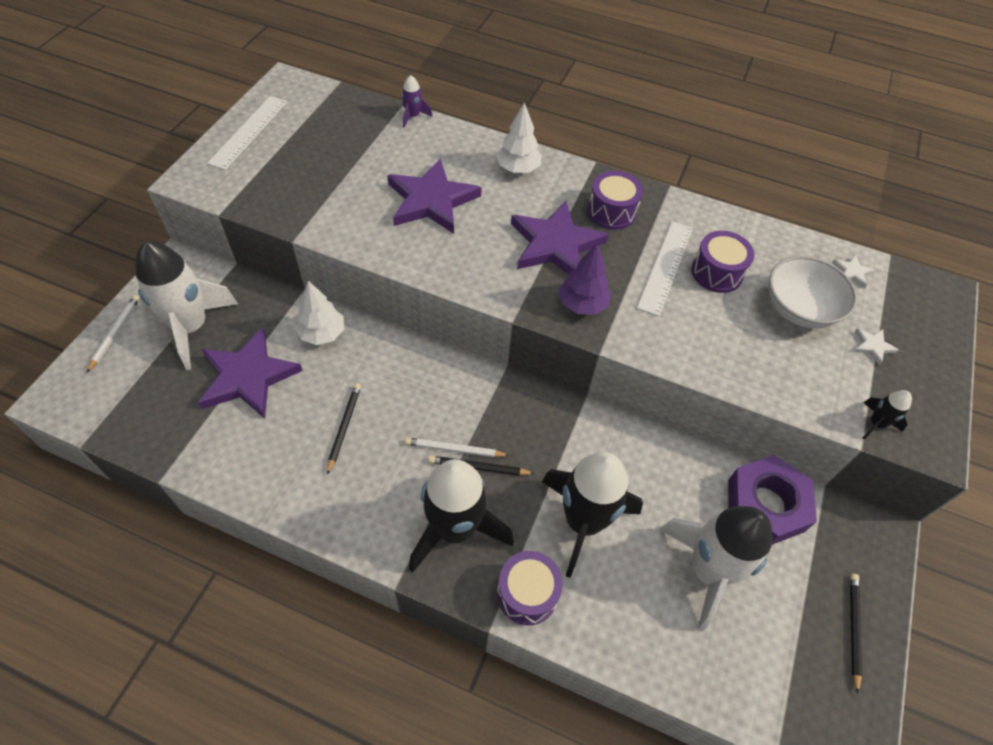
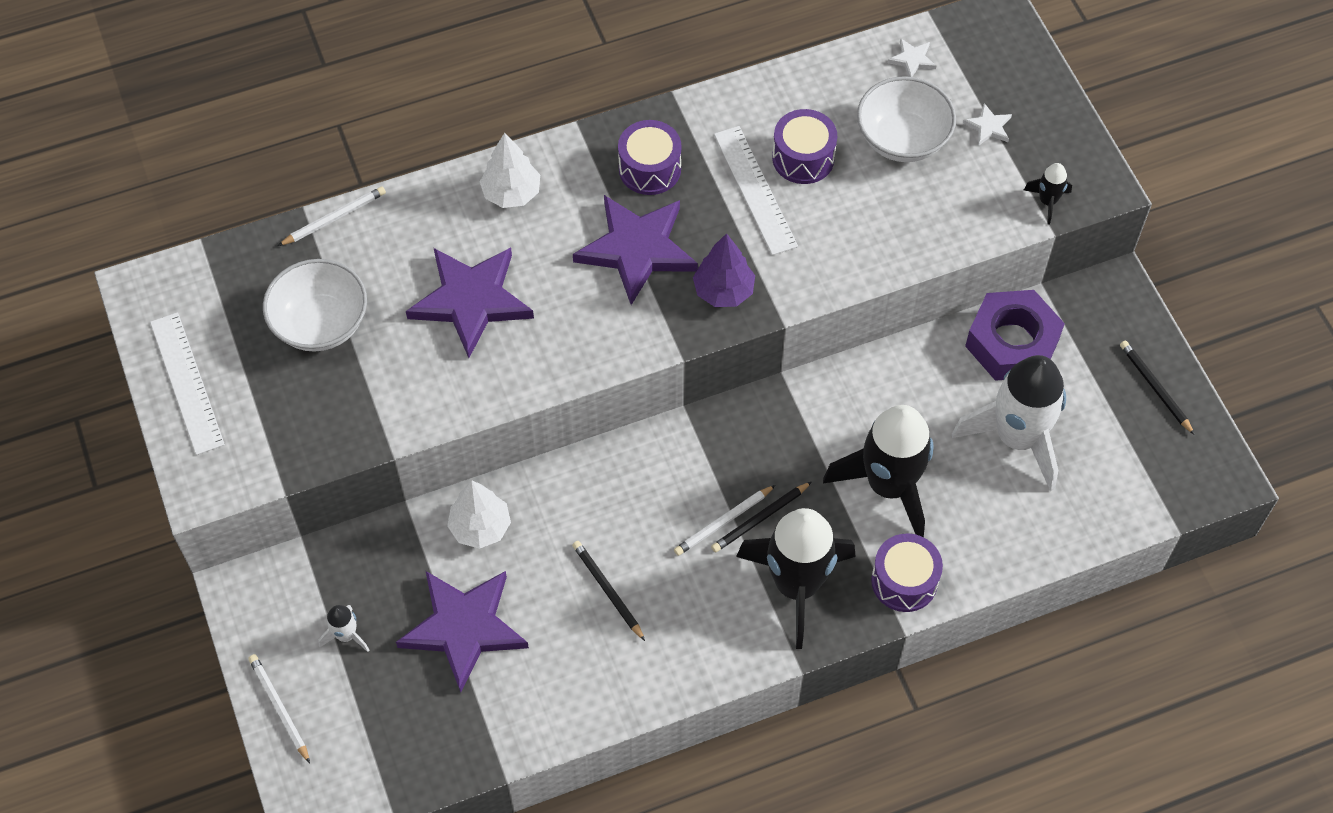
camera: 40 degrees left, 5 degrees up
white rocket [135,241,238,370] -> white rocket [318,605,370,652], size x0.42
purple rocket [402,75,432,128] -> white pencil [278,186,386,246]
none -> white bowl [263,259,367,352]

